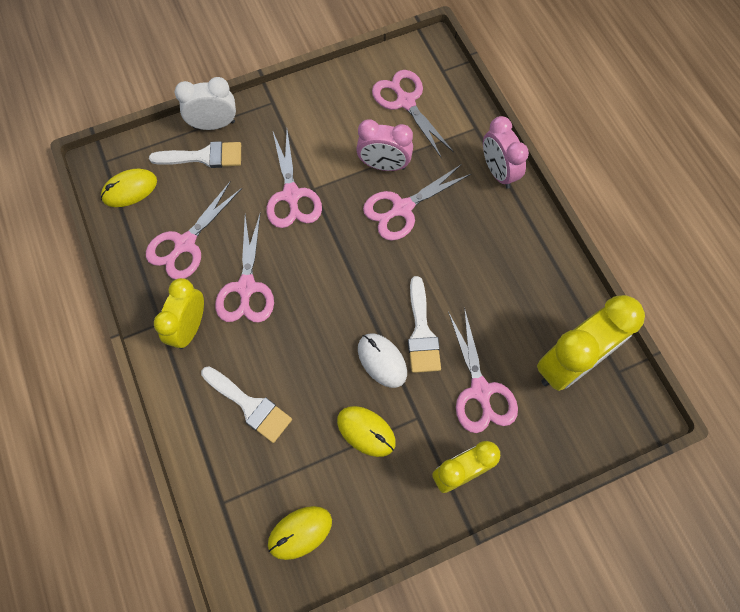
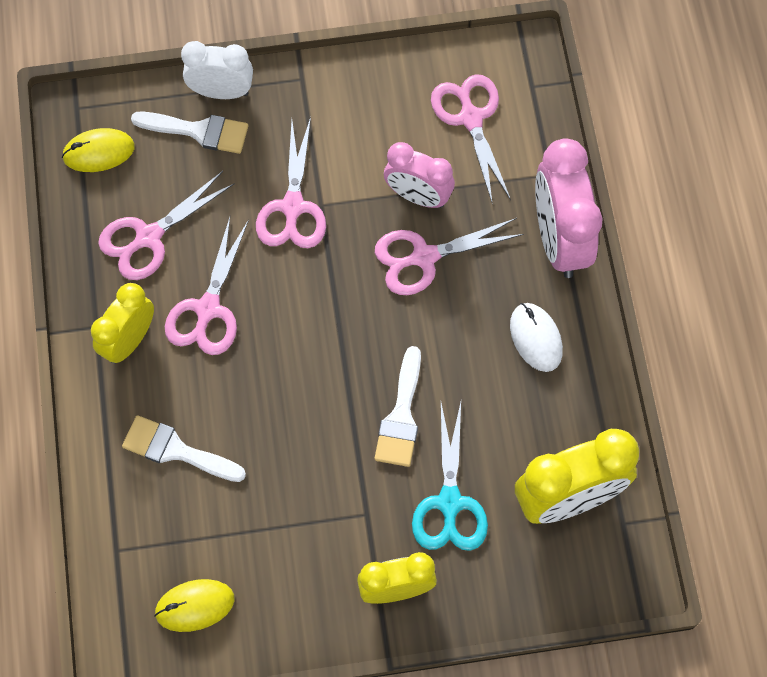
camera: 15 degrees right, 0 degrees up
white brush [201,366,292,443] -> white brush turned 150 degrees clockwise [122,415,246,482]
yellow mouse [337,406,396,457] -> none
white mouse [358,333,407,388] -> white mouse moved to [510,303,563,372]
pink scissors [448,307,518,433] -> turquoise scissors [412,402,488,551]
pink clock [483,116,529,189] -> pink clock [535,138,603,278], size x1.56

